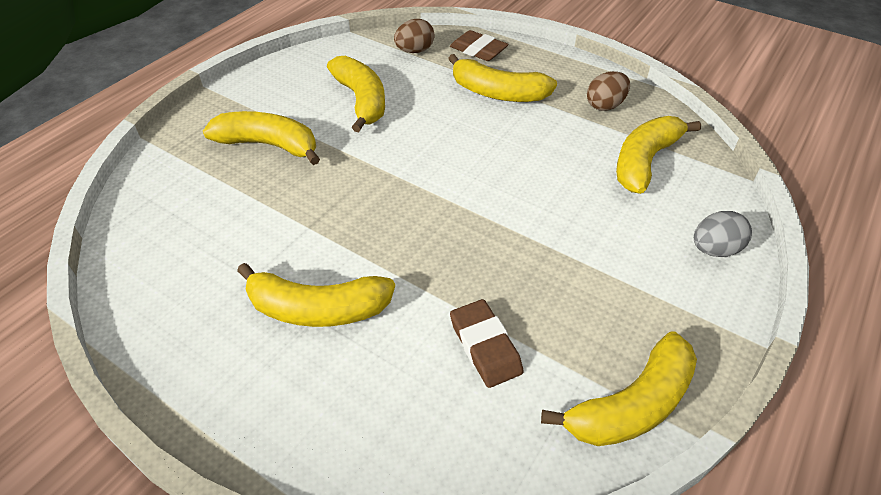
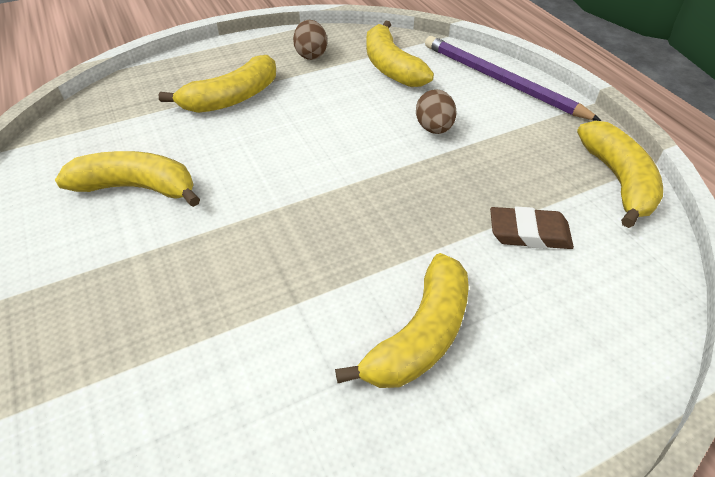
camera: 60 degrees left, 0 degrees up
yellow banana [203,111,320,165] -> none
brown egg [394,19,435,53] -> brown egg moved to [416,89,457,134]
brown eraser [450,30,509,61] -> none
grey egg [694,211,752,257] -> purple pencil [425,36,601,121]

